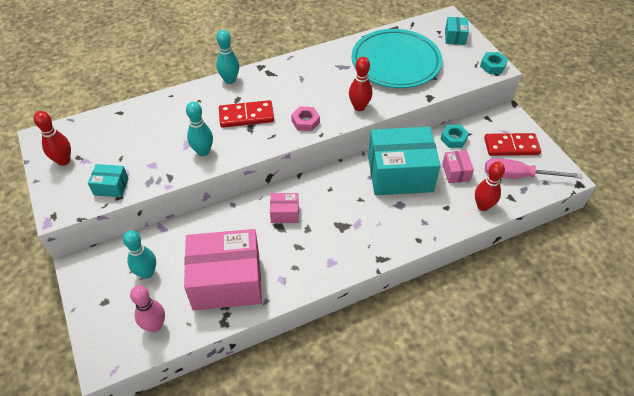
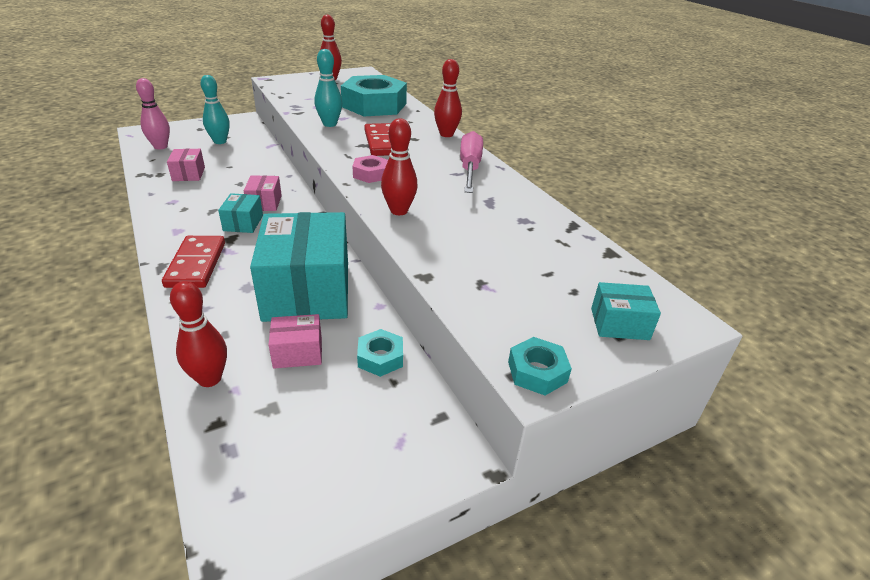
camera: 85 degrees right, 15 degrees down
turquoise box [88,164,129,197] -> turquoise box moved to [218,193,263,233]
pink box [184,229,262,310] -> pink box [167,149,205,181], size x0.44
turquoise bowling pin [216,30,239,84] -> red bowling pin [434,59,462,137]
turquoise plate [352,29,442,88] -> none
red domino [484,133,541,156] -> red domino moved to [162,236,225,288]
pink screwdriver [485,158,582,179] -> pink screwdriver moved to [460,131,483,193]
none -> turquoise nut [341,75,407,116]

